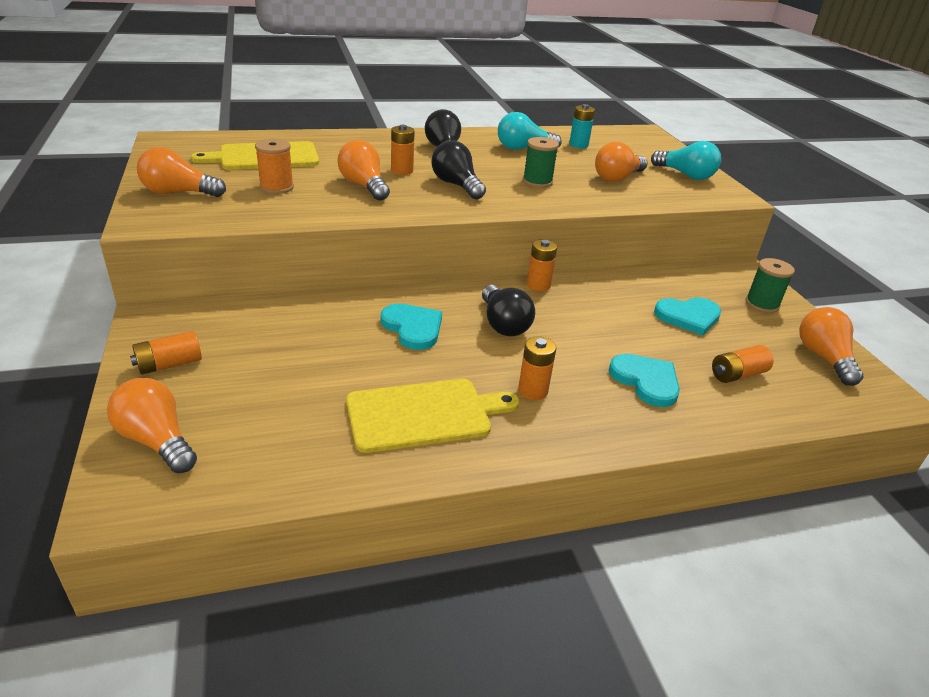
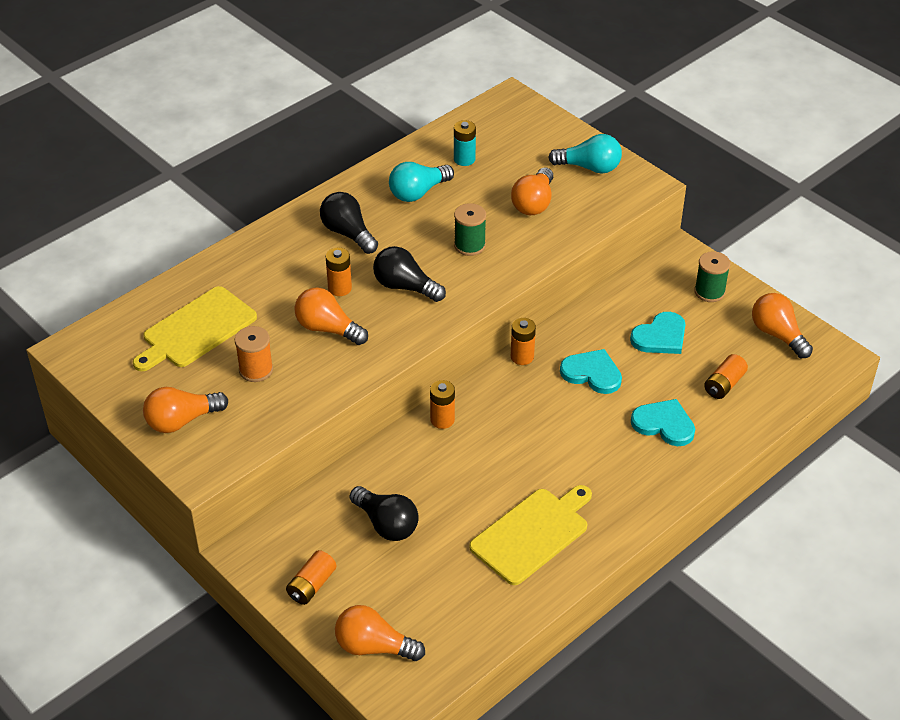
camera: 25 degrees left, 10 degrees up
turquoise heart [381,304,442,350] -> turquoise heart moved to [560,349,622,394]
black light bulb [482,285,535,336] -> black light bulb moved to [350,486,419,541]
orange battery [518,337,556,400] -> orange battery moved to [430,380,455,429]

